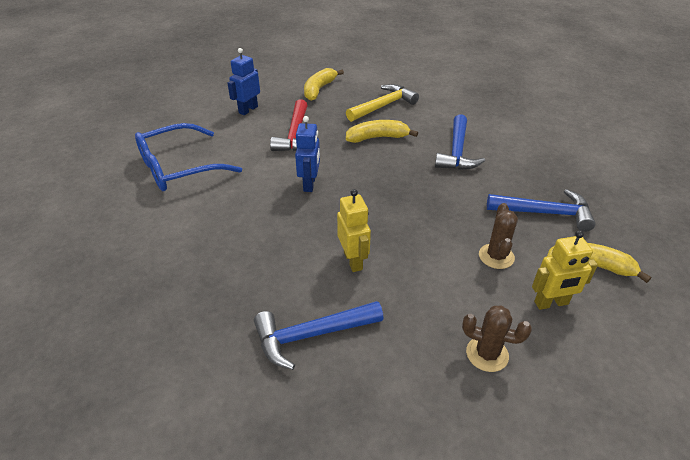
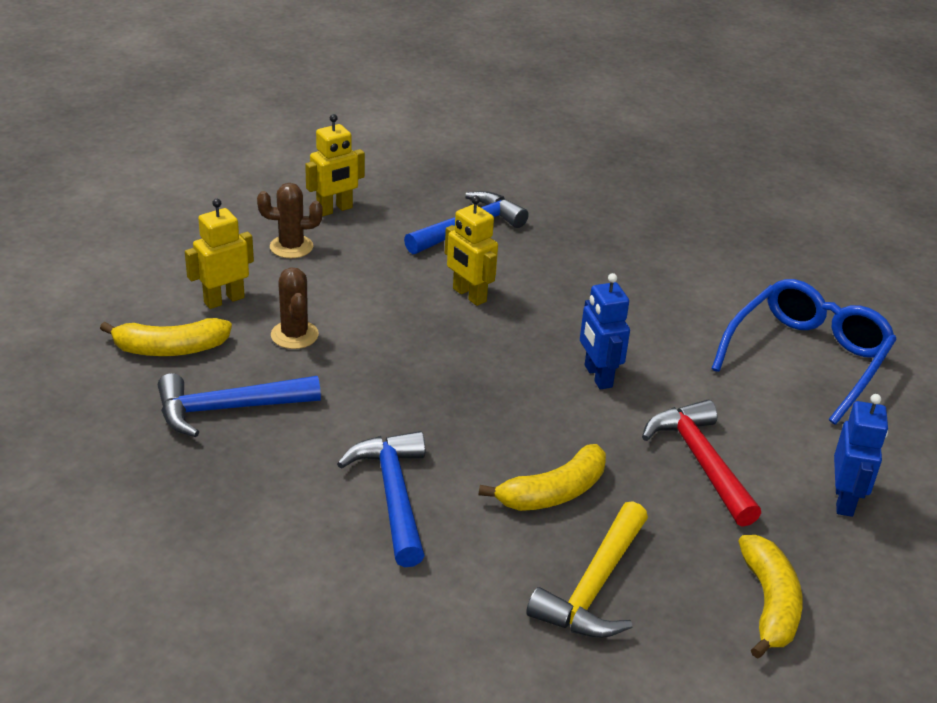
camera: 155 degrees right, 5 degrees down
none -> yellow robot [305,114,365,216]

